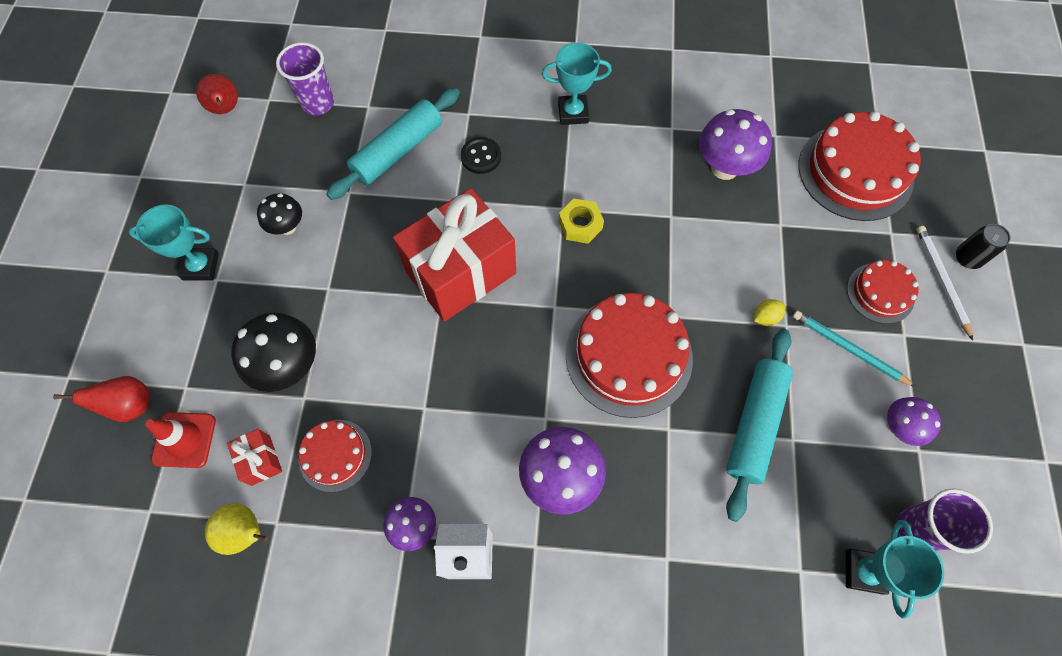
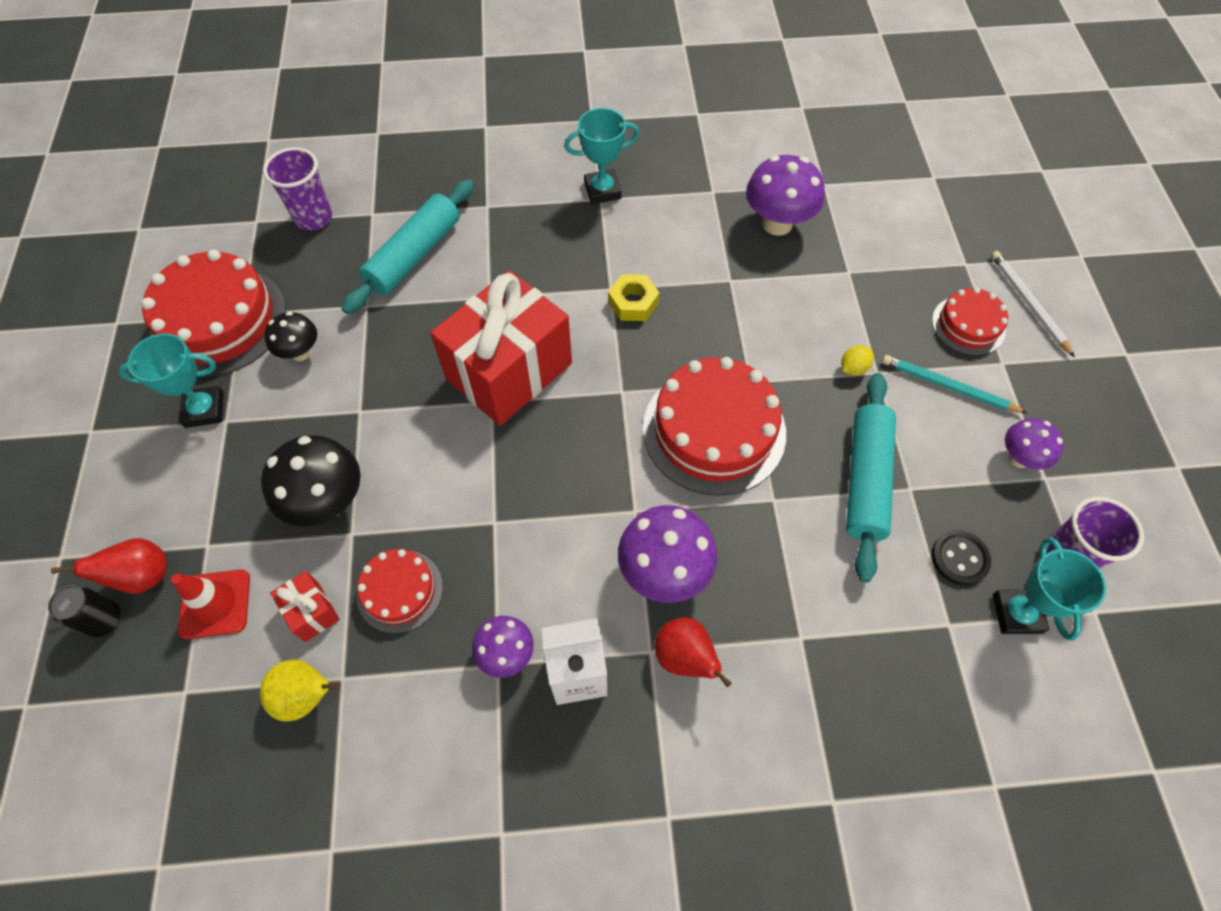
camera: 10 degrees left, 5 degrees down
red pear [196,74,238,114] -> red pear moved to [655,617,732,687]
black button [461,137,501,174] -> black button moved to [931,530,991,585]
red cake [799,111,921,221] -> red cake moved to [141,250,286,377]
black can [956,224,1011,269] -> black can moved to [48,585,121,638]

